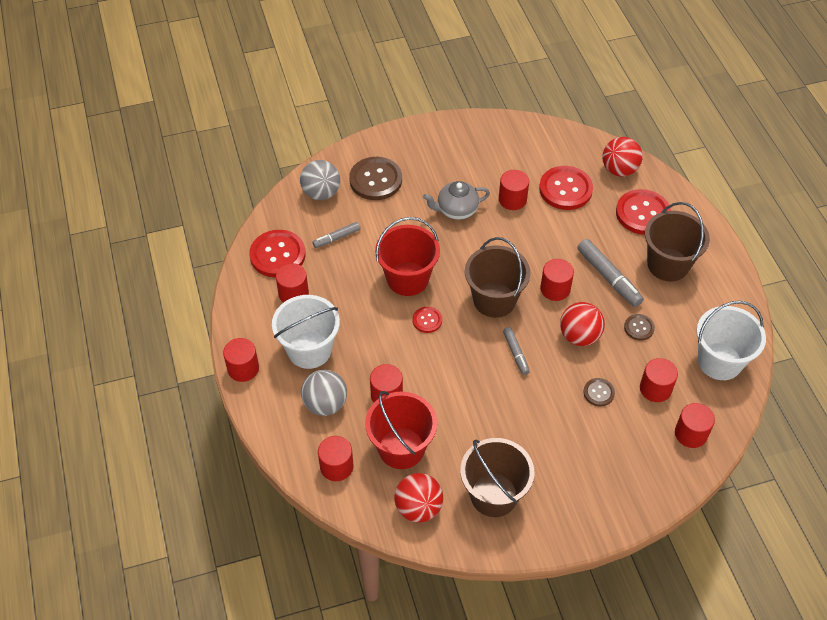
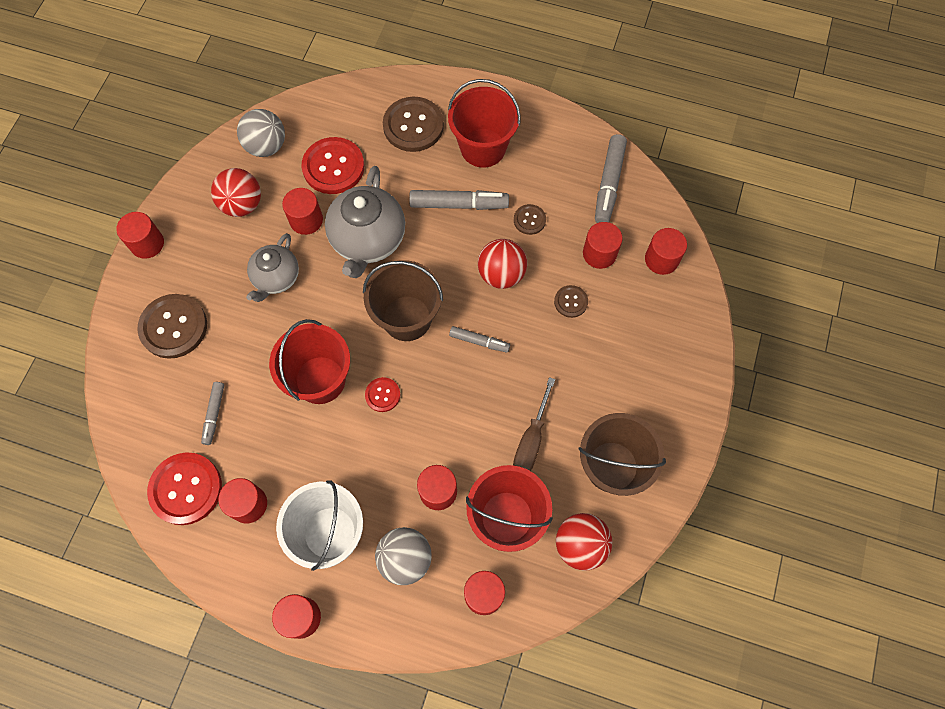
camera: 55 degrees left, 15 degrees up
grey ball [300,160,340,200] -> grey ball moved to [237,109,285,157]
red cylinder [540,259,574,301] -> red cylinder moved to [116,212,164,259]
red ball [602,137,643,177] -> red ball moved to [211,168,261,217]
red button [616,189,671,235] -> brown button [383,97,444,152]
brown bucket [645,202,710,282] -> red bucket [448,79,521,168]
white bucket [696,301,766,380] -> grey marker [595,134,627,223]
none -> grey teapot [325,166,405,278]
none -> brown screwdriver [513,377,555,471]

